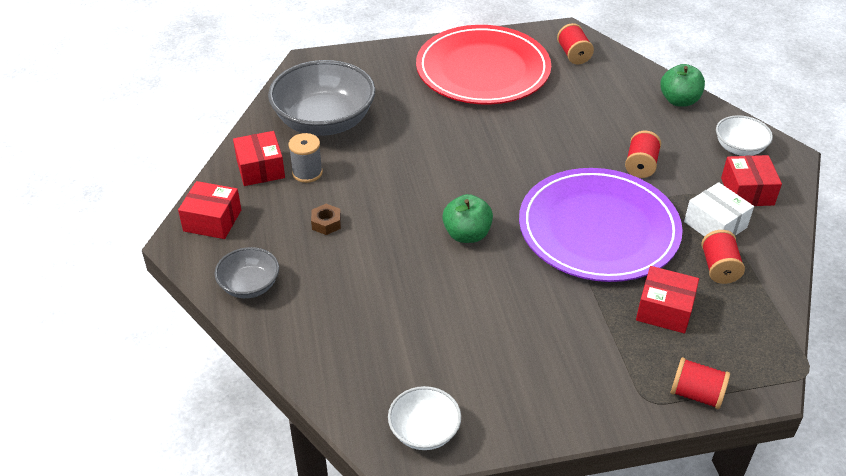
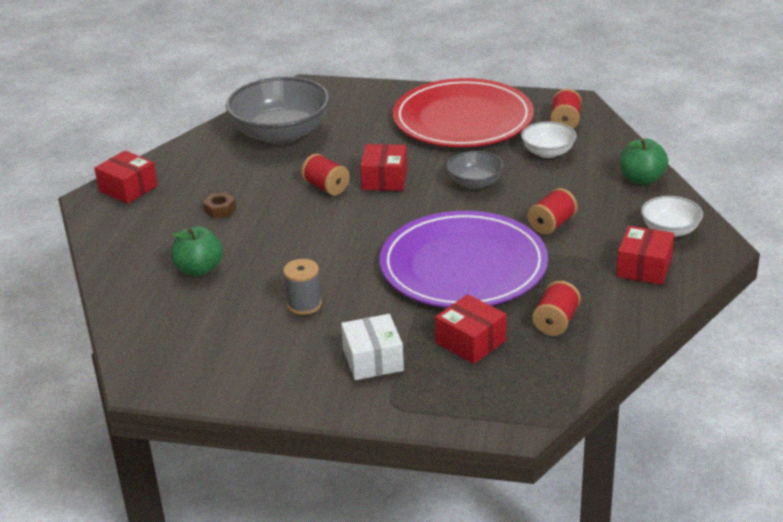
camera: 25 degrees right, 10 degrees down
grey bowl [214,247,279,298] -> grey bowl moved to [447,151,504,189]
red box [233,131,285,186] -> red box moved to [360,144,407,191]
grey spool [289,133,323,183] -> grey spool moved to [283,259,322,315]
white bowl [388,386,461,450] -> white bowl moved to [521,122,577,158]
green apple [442,194,493,243] -> green apple moved to [171,226,223,276]
red spool [671,357,730,409] -> red spool moved to [301,153,350,196]
white box [684,182,754,237] -> white box moved to [341,314,404,380]

